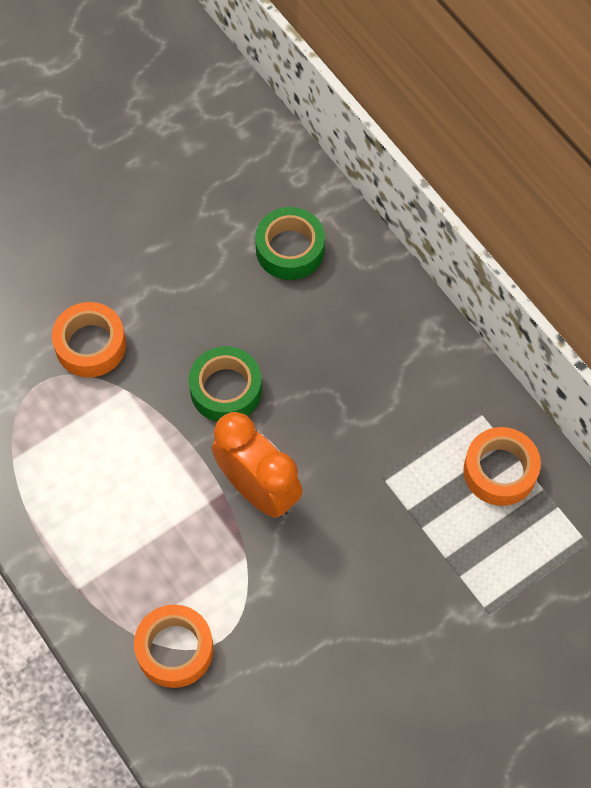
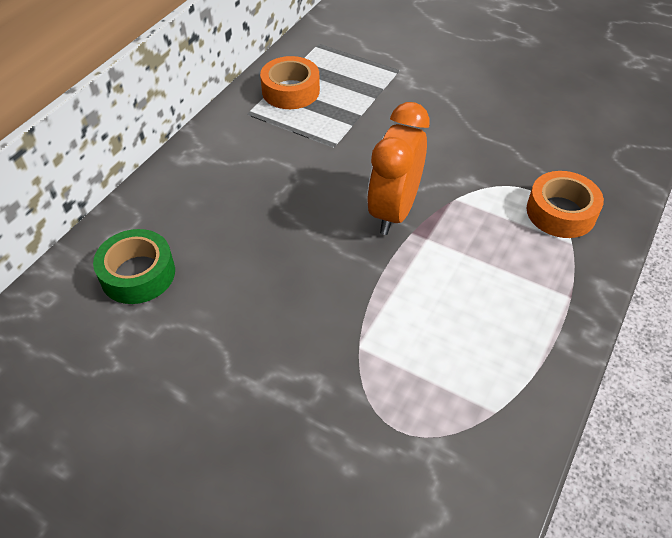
camera: 115 degrees left, 15 degrees down
orange tape [52,302,126,378] -> none
green tape [189,346,262,422] -> none

